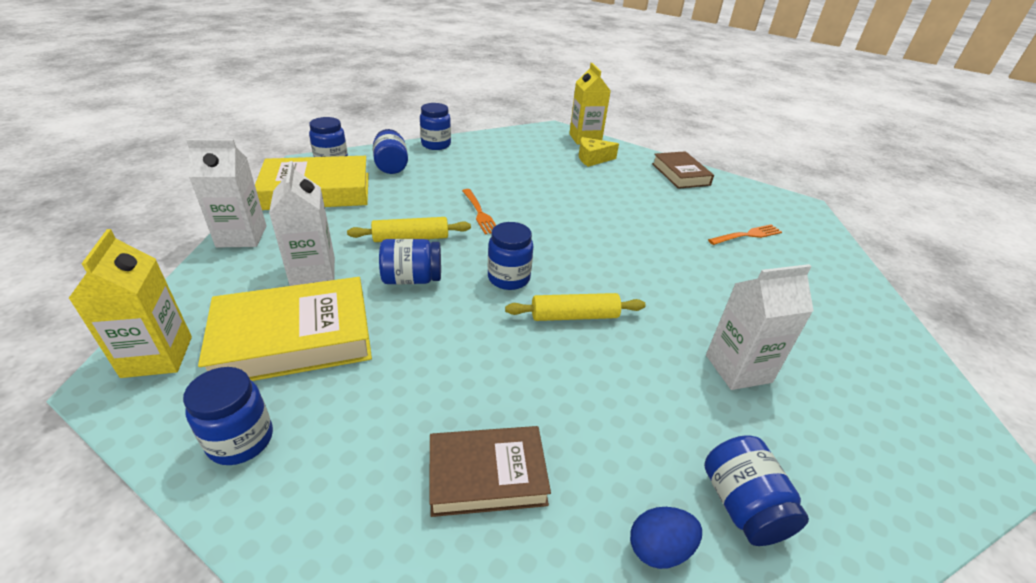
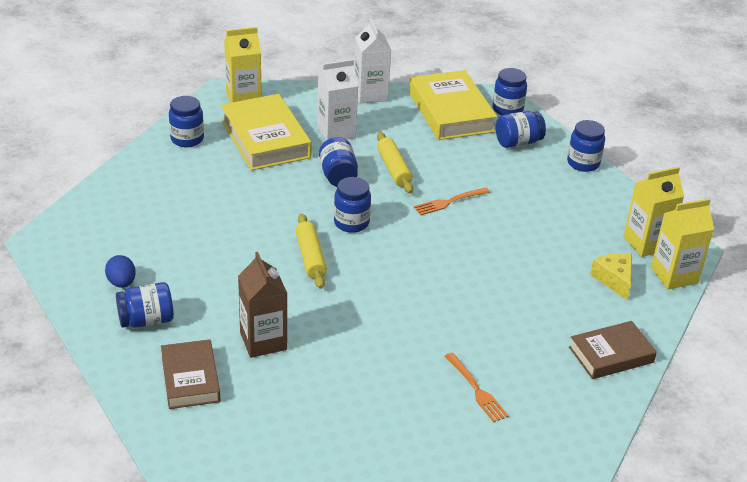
camera: 85 degrees right, 0 degrees up
brown book [429,426,551,517] -> brown book moved to [161,339,221,409]
white carton [706,264,813,390] -> brown carton [238,252,287,358]
none -> yellow carton [624,167,684,257]

